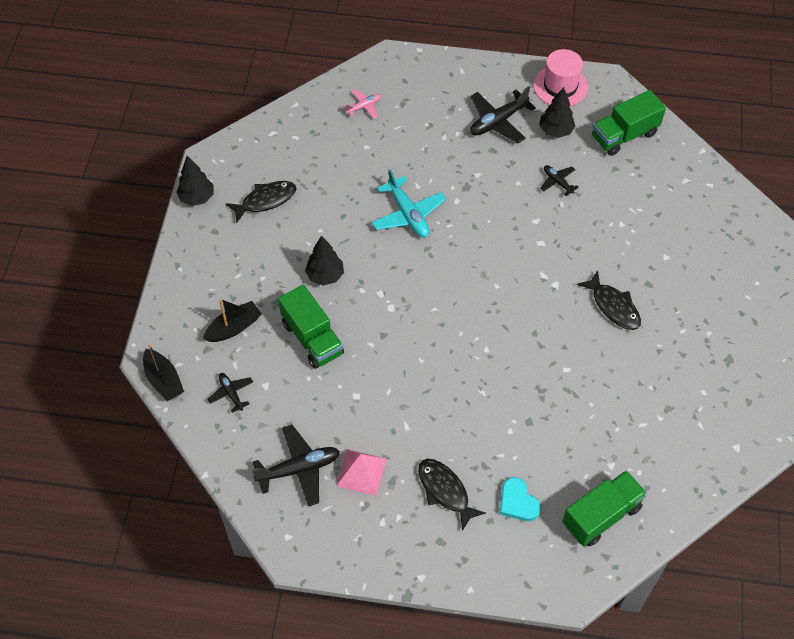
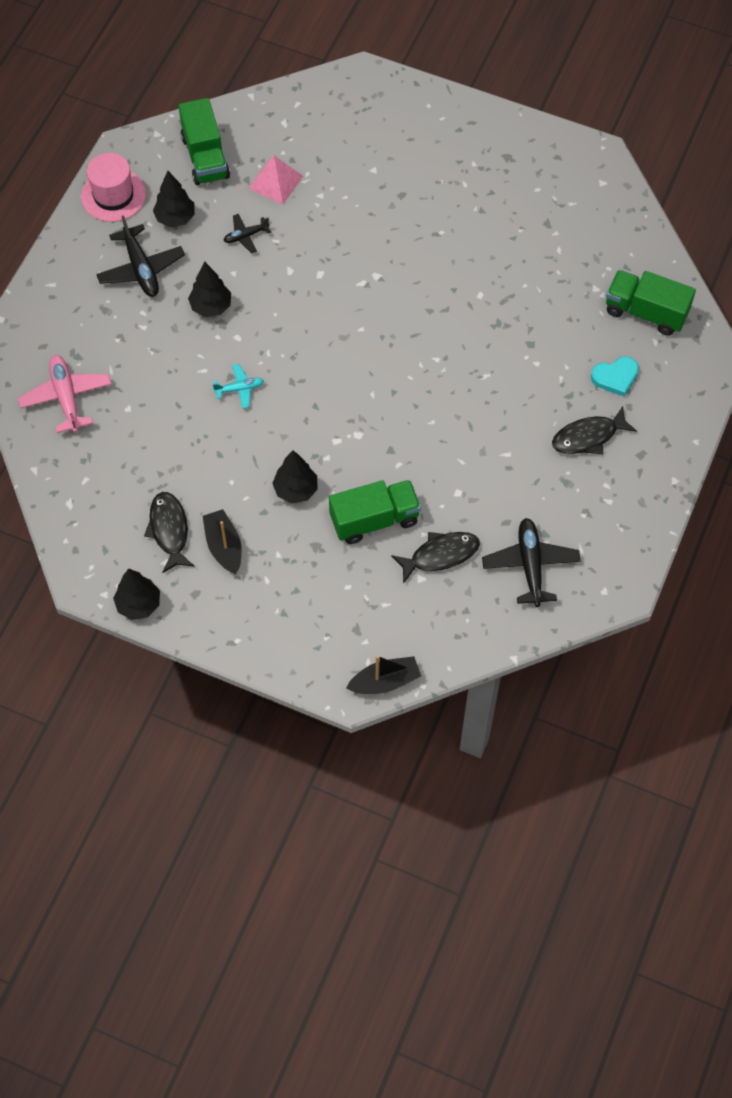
camera: 75 degrees left, 5 degrees up
black boat [203,299,262,342] -> black boat moved to [203,509,242,574]
black plane [207,373,253,413] -> none
pink pyramid [336,449,387,496] -> pink pyramid moved to [248,155,303,205]
pink plane [343,89,381,119] -> pink plane [18,355,111,433], size x1.79
turquoise plane [372,169,446,237] -> turquoise plane [213,364,264,409], size x0.56
green truck [562,470,647,546] -> green truck turned 45 degrees counterclockwise [606,270,696,336]
black fish [577,270,641,330] -> black fish moved to [391,532,480,584]
none -> black tree [188,262,231,317]

